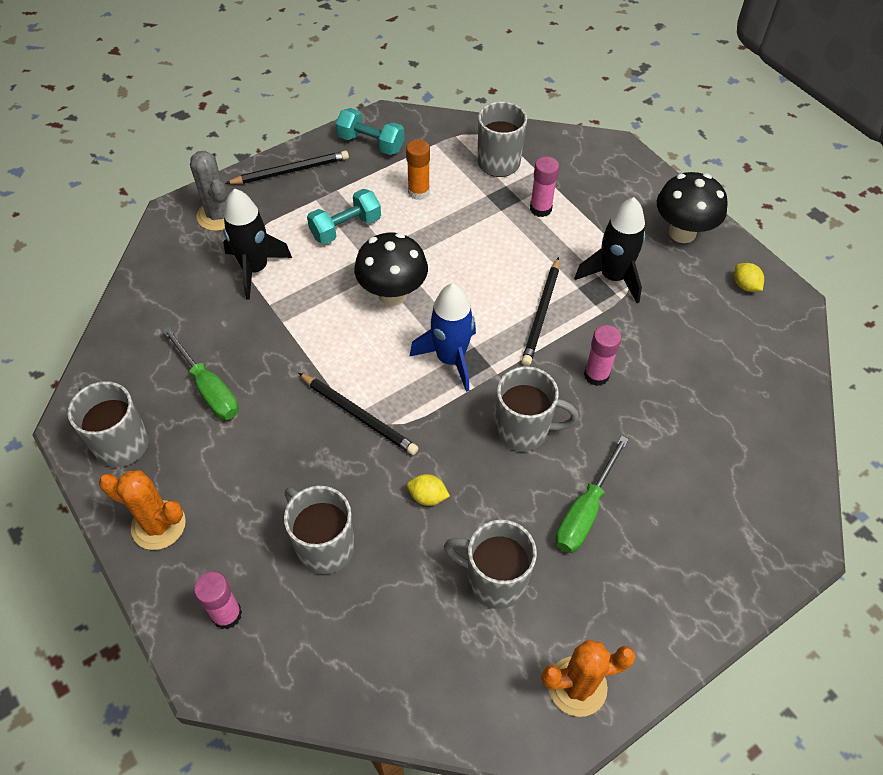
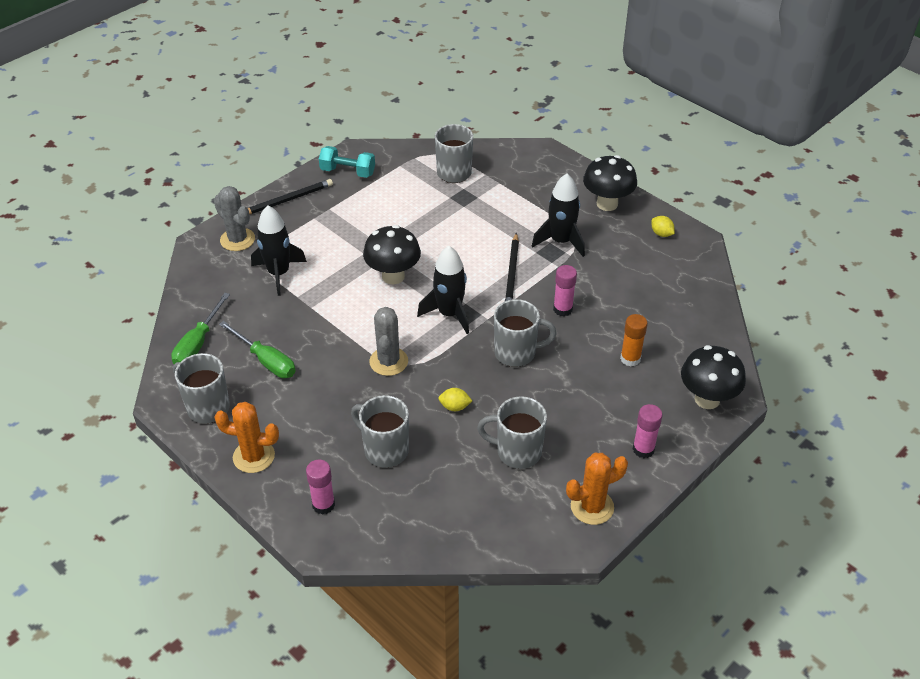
camera: 10 degrees left, 10 degrees down
black pencil [299,373,418,455] -> grey cactus [369,307,408,376]
turquoise dumbbell [307,189,381,244] -> none
orange glue stick [406,139,430,200] -> orange glue stick moved to [620,314,648,366]
blue rocket [409,283,476,392] -> black rocket [417,246,469,334]
pink glue stick [530,157,559,217] -> pink glue stick moved to [633,404,663,458]
green screwdriver [556,435,629,553] -> green screwdriver moved to [171,293,230,364]
none -> black mushroom [681,345,746,409]

